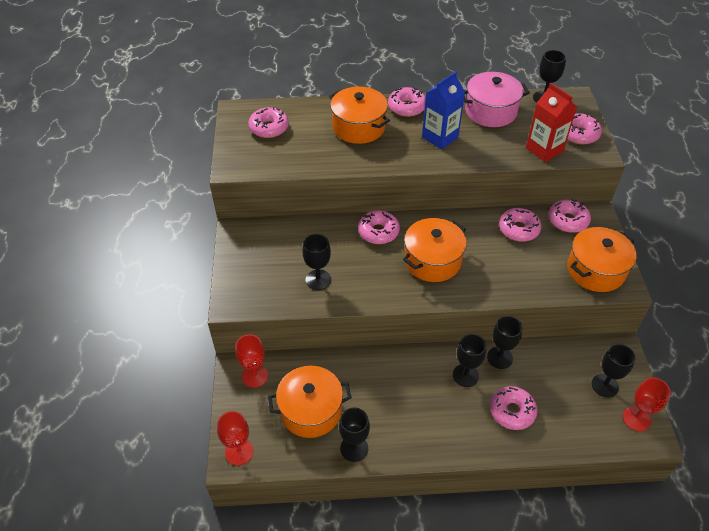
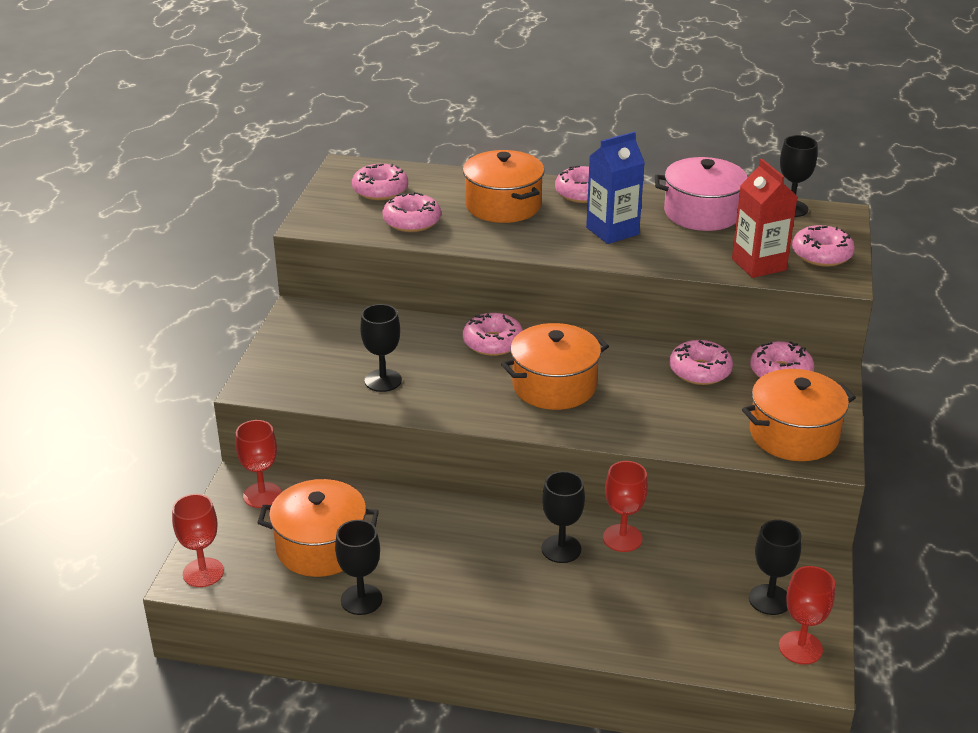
camera: 15 degrees right, 15 degrees down
black goblet [487,316,522,369] -> red goblet [603,461,648,552]
pink donut [490,386,538,430] -> pink donut moved to [382,192,441,232]

